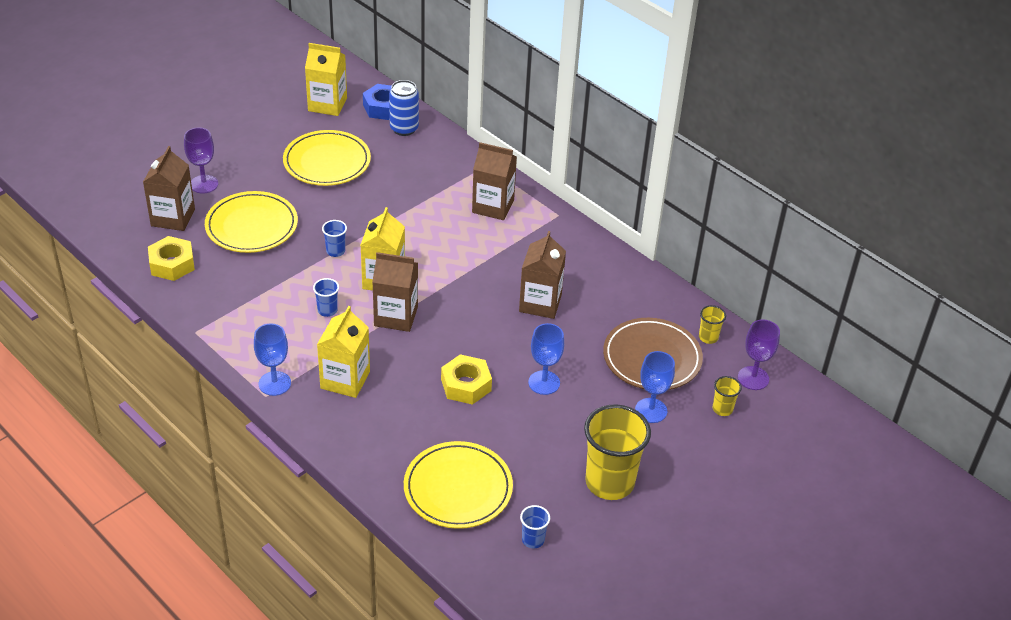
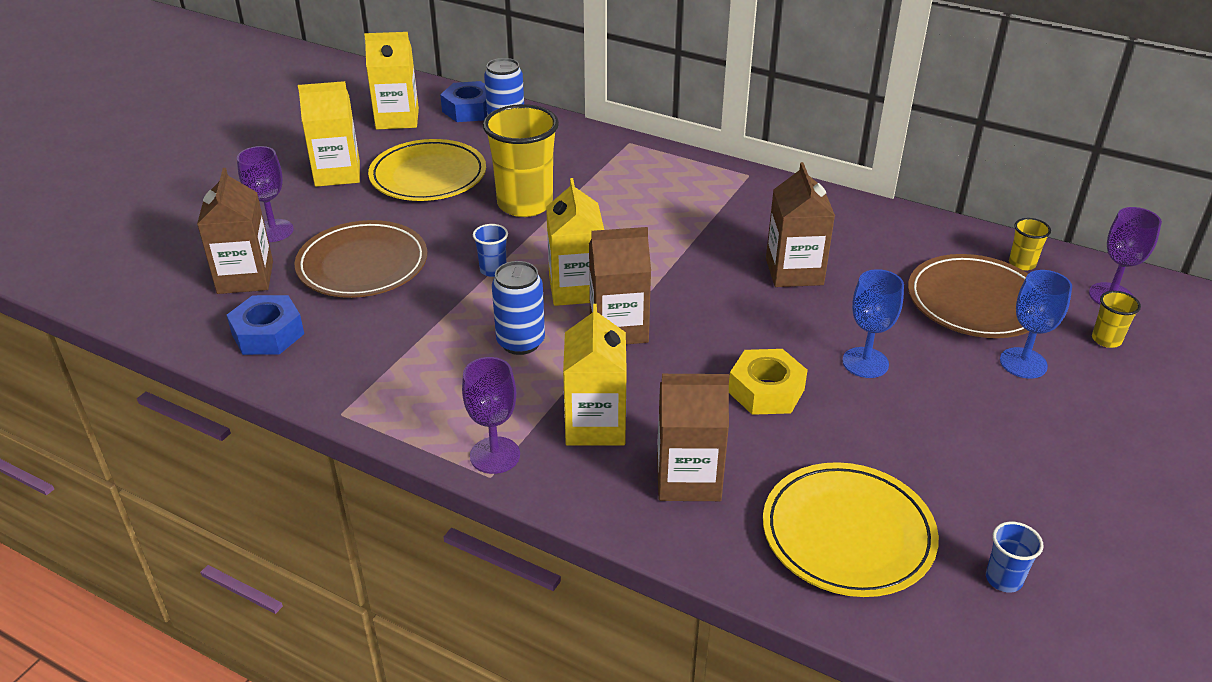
camera: 15 degrees left, 5 degrees down
yellow nut [148,236,195,281] -> blue nut [227,295,304,355]
yellow plate [205,191,298,253] -> brown plate [294,220,427,298]
blue goblet [254,324,291,396] -> purple goblet [462,357,520,474]
blue cup [313,278,339,317] -> blue can [492,261,545,355]
brown carton [472,142,517,220] -> brown carton moved to [657,374,729,501]
yellow cup [584,404,651,500] -> yellow cup moved to [483,104,559,217]
none -> yellow carton [298,81,360,187]

